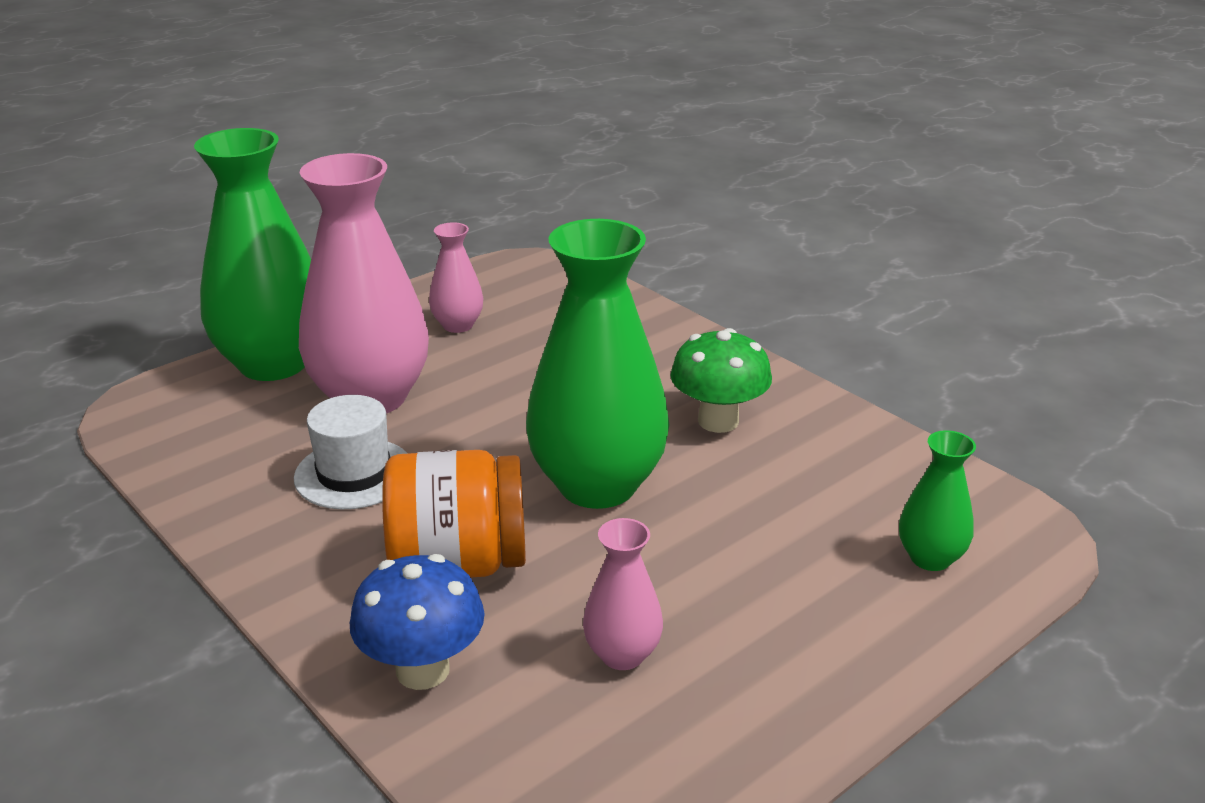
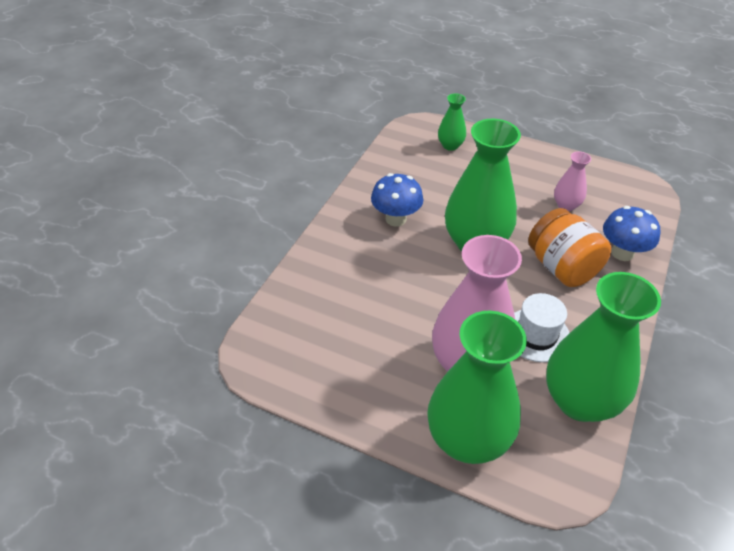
camera: 115 degrees left, 15 degrees up
pink vase [429,222,483,333] -> none
green mushroom [670,328,772,433] -> blue mushroom [371,173,423,227]
none -> green vase [546,272,661,422]

